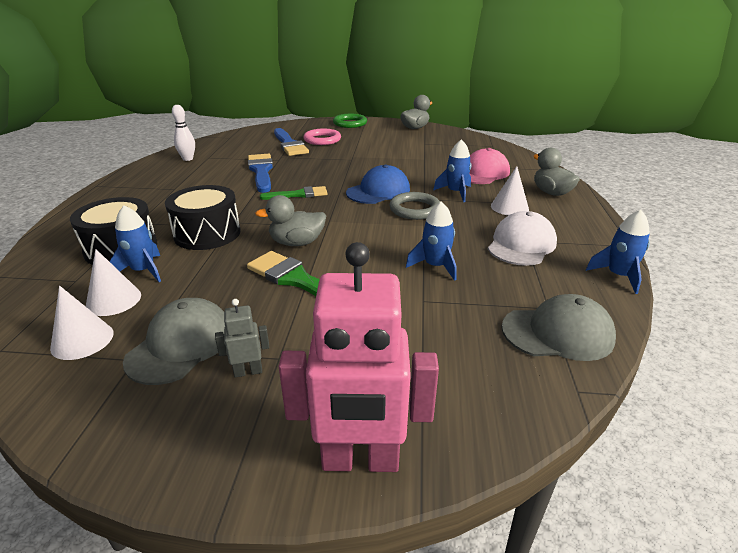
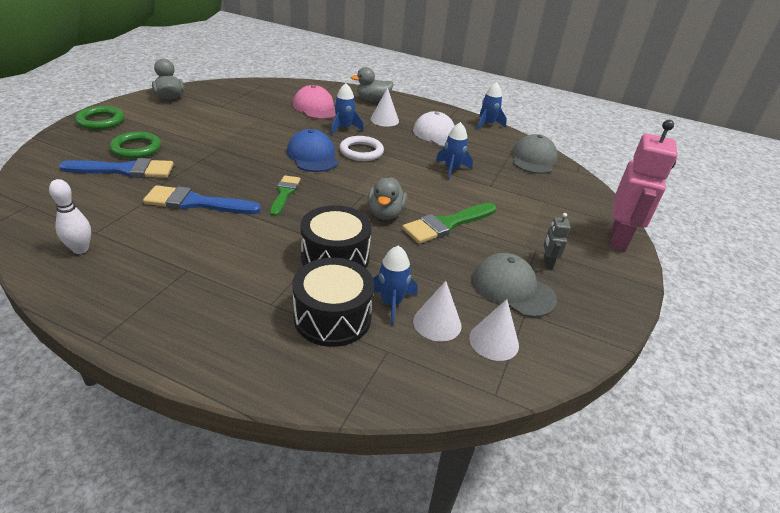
camera: 75 degrees left, 5 degrees up
pink ring [304,129,341,145] -> green ring [110,132,161,159]
grey ring [389,192,440,220] -> white ring [340,136,384,161]

